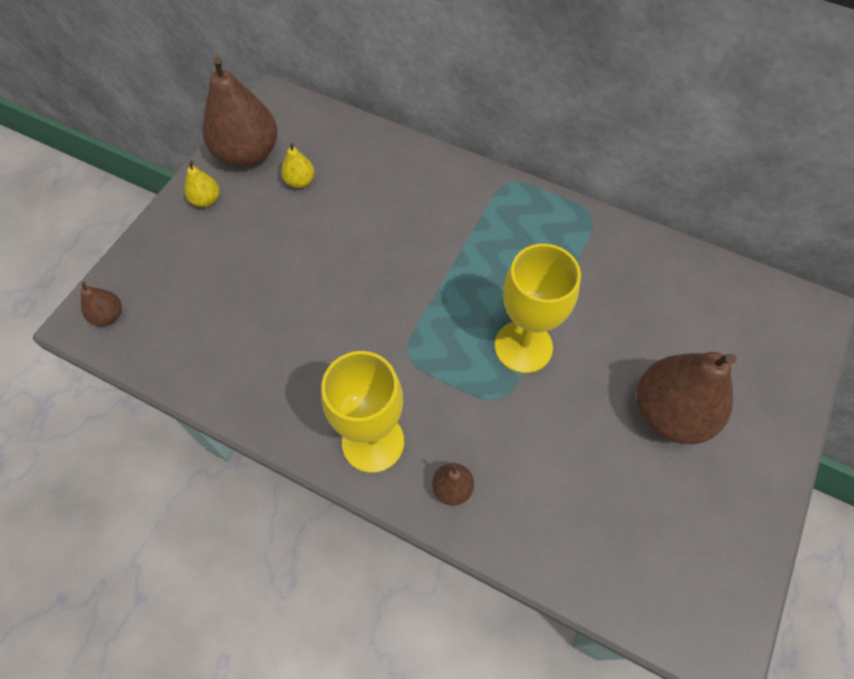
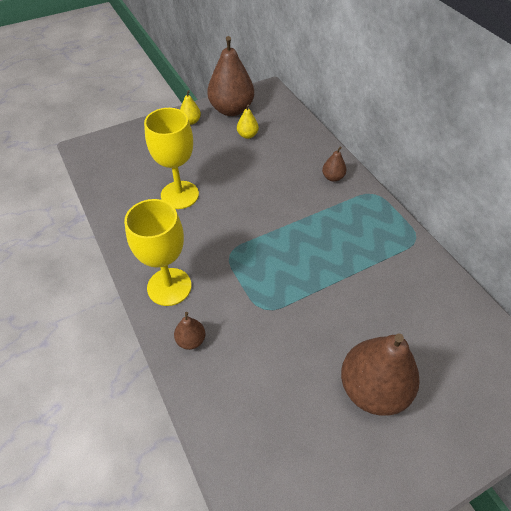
camera: 35 degrees right, 10 degrees down
brown pear [81,282,122,326] -> brown pear moved to [322,146,346,182]
yellow goblet [495,244,581,373] -> yellow goblet moved to [144,108,199,209]

